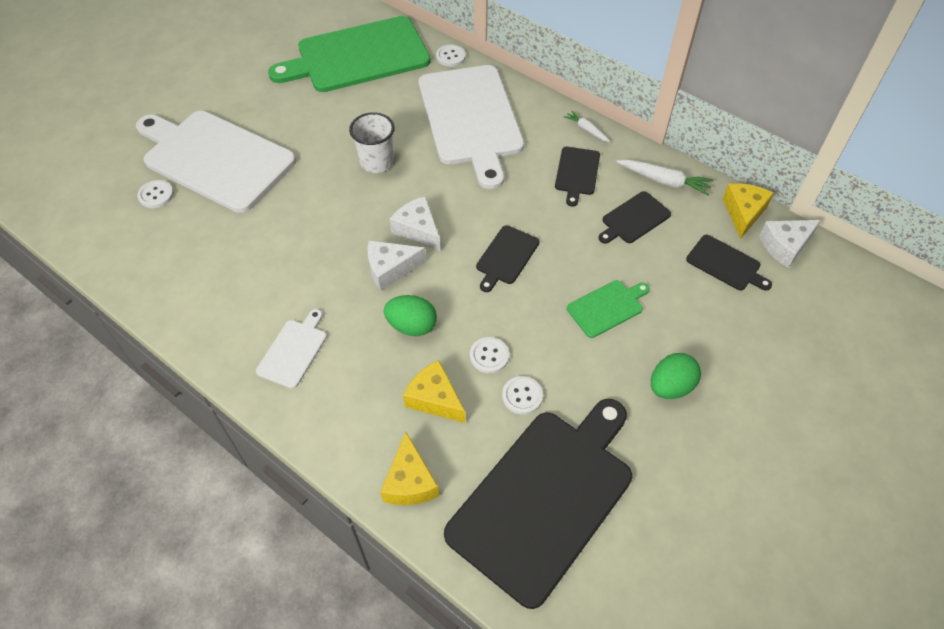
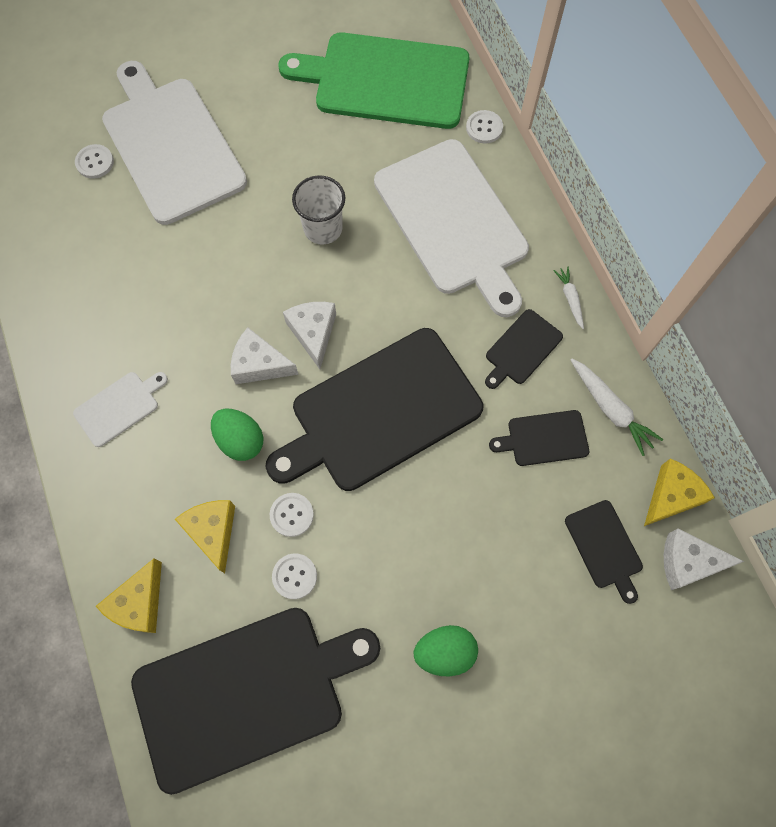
camera: 30 degrees right, 15 degrees up
white cutting board [418,65,524,189] -> white cutting board turned 45 degrees counterclockwise [374,139,529,317]
black cutting board [476,225,539,292] -> black cutting board [265,328,483,491], size x2.28
green cutting board [567,280,650,338] -> none

